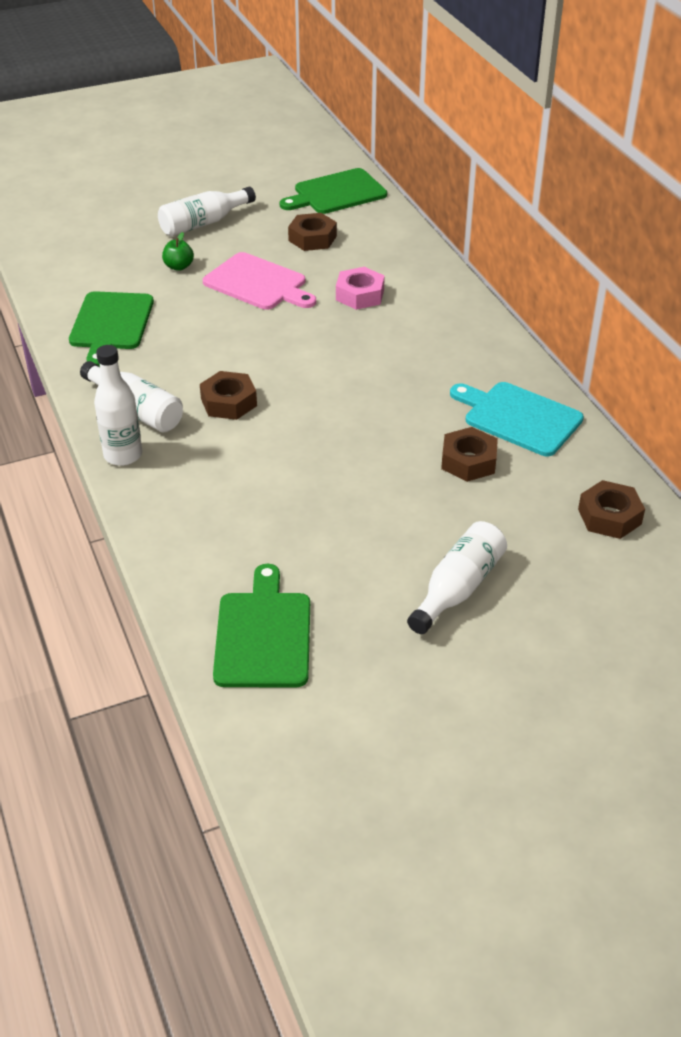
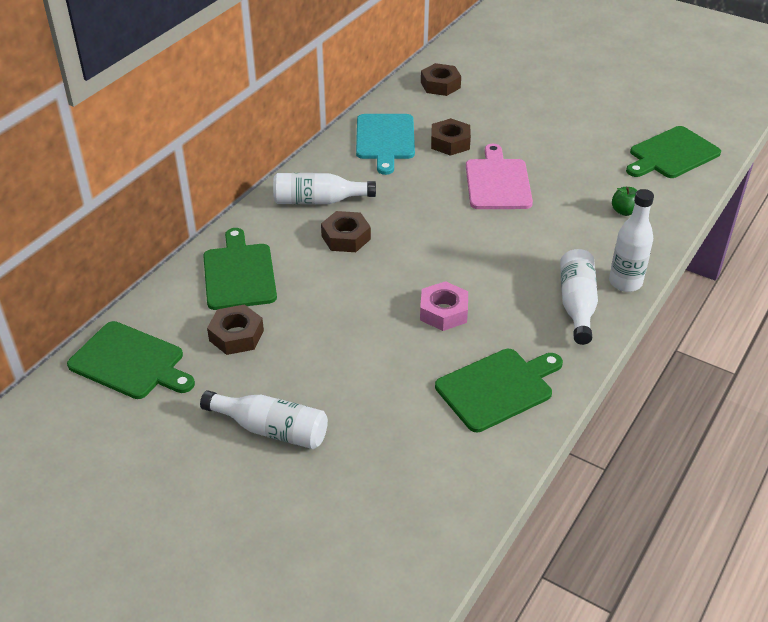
camera: 125 degrees left, 0 degrees up
green apple [162,232,194,271] -> green apple moved to [612,187,637,216]
brown nut [200,371,257,420] -> brown nut moved to [321,211,371,252]
pink cutting board [203,252,316,310] -> pink cutting board moved to [466,144,533,209]
pink nut [336,267,385,310] -> pink nut moved to [420,281,468,331]
white bottle [407,521,507,634] -> white bottle moved to [273,173,376,204]
none -> green cutting board [203,228,277,310]

